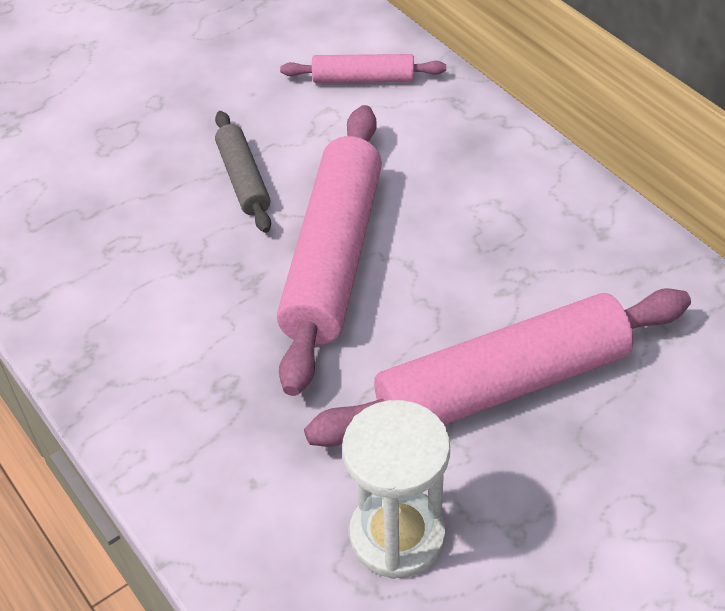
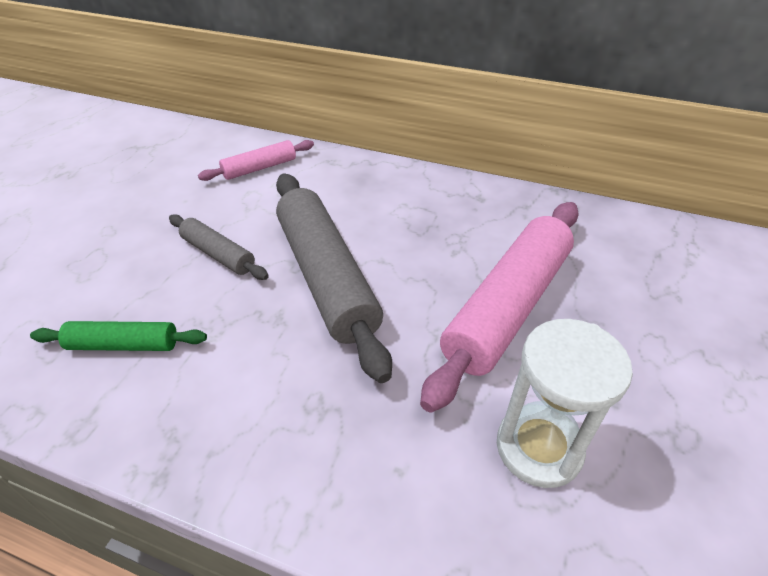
camera: 35 degrees left, 5 degrees down
pink rolling pin [277,105,382,396] -> grey rolling pin [276,174,392,383]
none -> green rolling pin [30,321,207,351]

